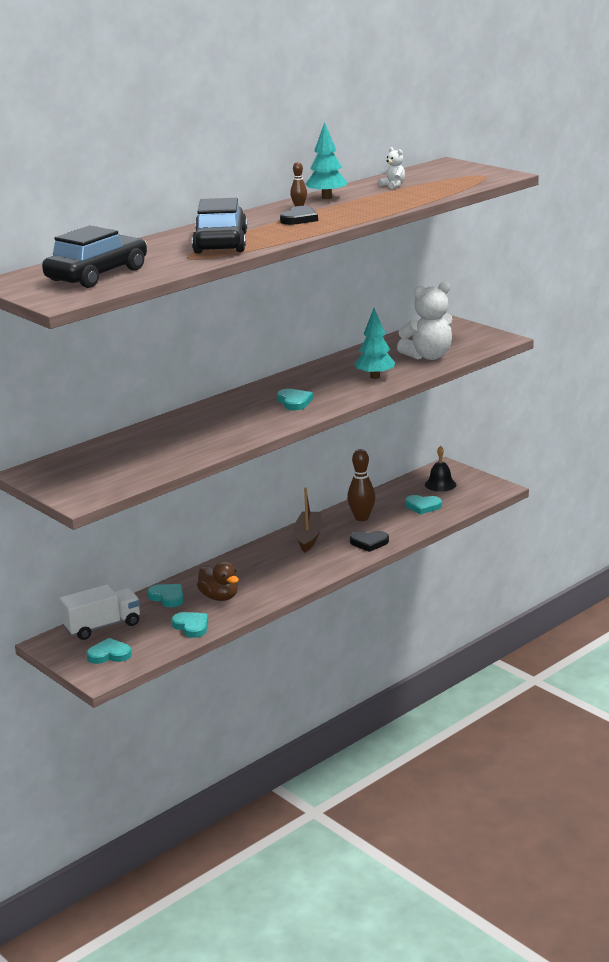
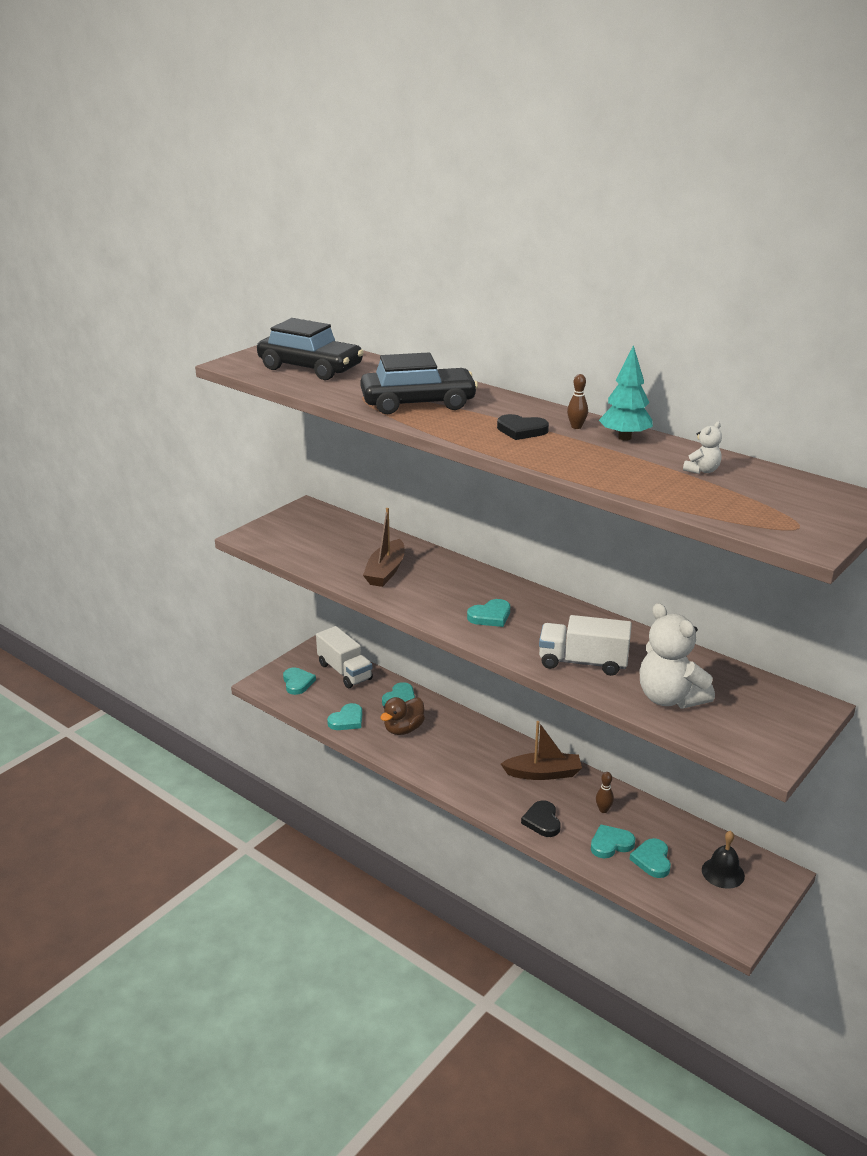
camera: 80 degrees right, 5 degrees up
brown bowling pin [347,449,376,521] -> brown bowling pin [596,772,614,813], size x0.54
turquoise tree [355,308,395,379] -> white truck [539,615,632,676]
none -> brown boat [363,508,405,587]
none -> turquoise heart [591,824,635,858]

